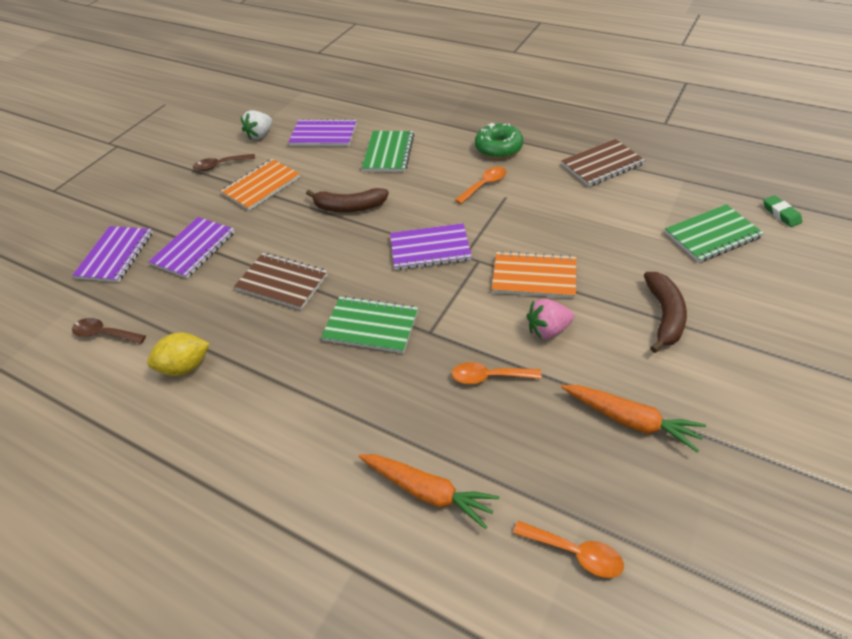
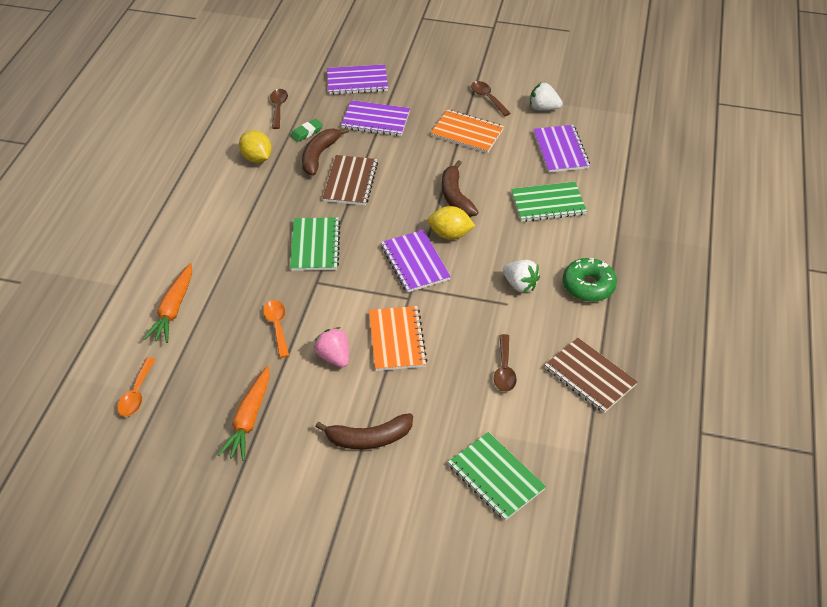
camera: 70 degrees right, 0 degrees up
orange spoon [455,166,507,204] -> white strawberry [503,260,540,292]
green eraser [763,195,802,227] -> green eraser moved to [291,119,323,142]
none -> brown banana [302,127,349,176]
none -> yellow lemon [428,206,475,240]
none -> brown spoon [494,334,517,392]

